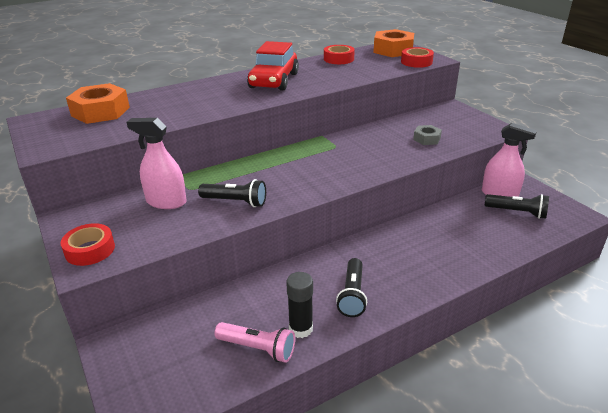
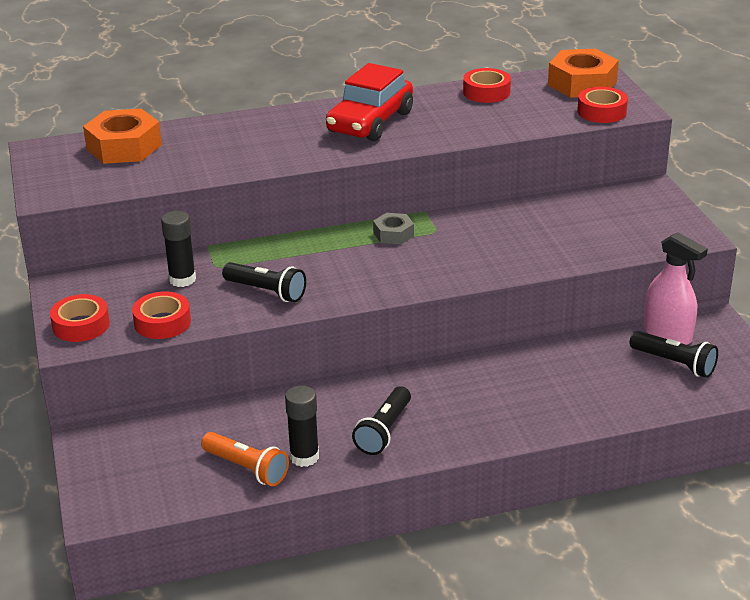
camera: 15 degrees right, 0 degrees up
pink spray bottle [126,118,187,209] -> black glue stick [161,211,196,287]
pink flashlight [214,322,295,363] -> orange flashlight [201,432,289,486]
grey nut [413,125,442,145] -> grey nut moved to [373,213,414,245]
none -> red tape [132,291,191,339]

